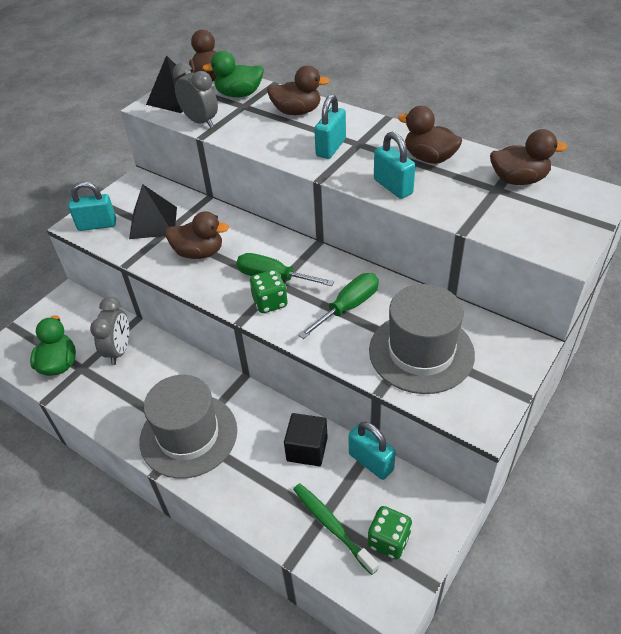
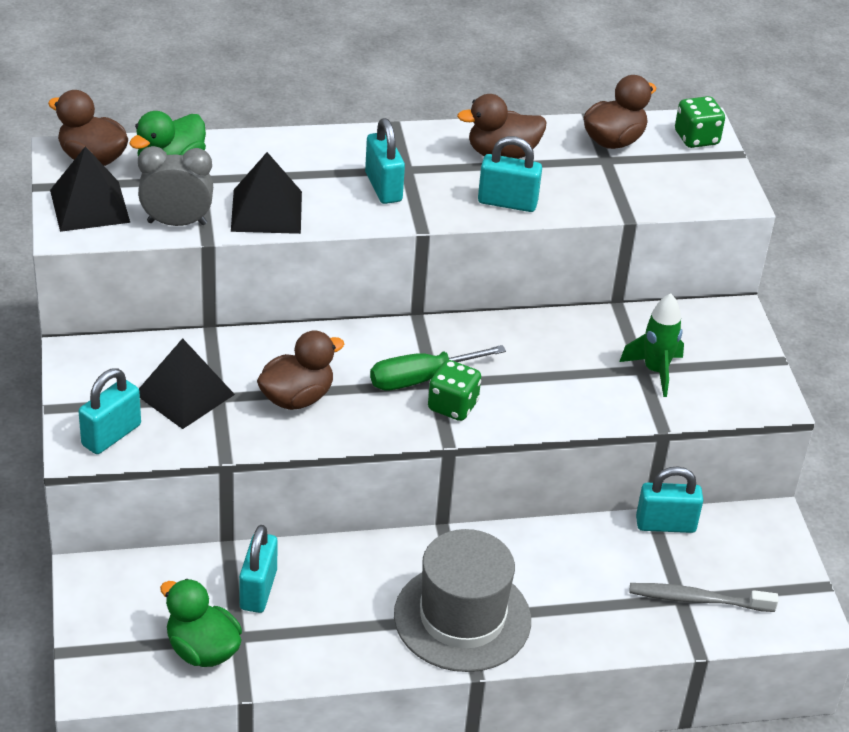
camera: 50 degrees left, 5 degrees down
grey clock [90,297,129,365] -> turquoise padlock [239,525,278,613]
brown duck [267,66,330,115] -> none
black cube [284,413,328,466] -> none
green toothbrush [293,483,379,575] -> grey toothbrush [629,583,778,612]
green screwdriver [298,273,379,339] -> none
green dice [368,506,412,560] -> green dice moved to [675,96,725,148]
grey hat [369,284,475,394] -> green rocket [619,293,684,397]
none -> black pyramid [231,152,302,234]

